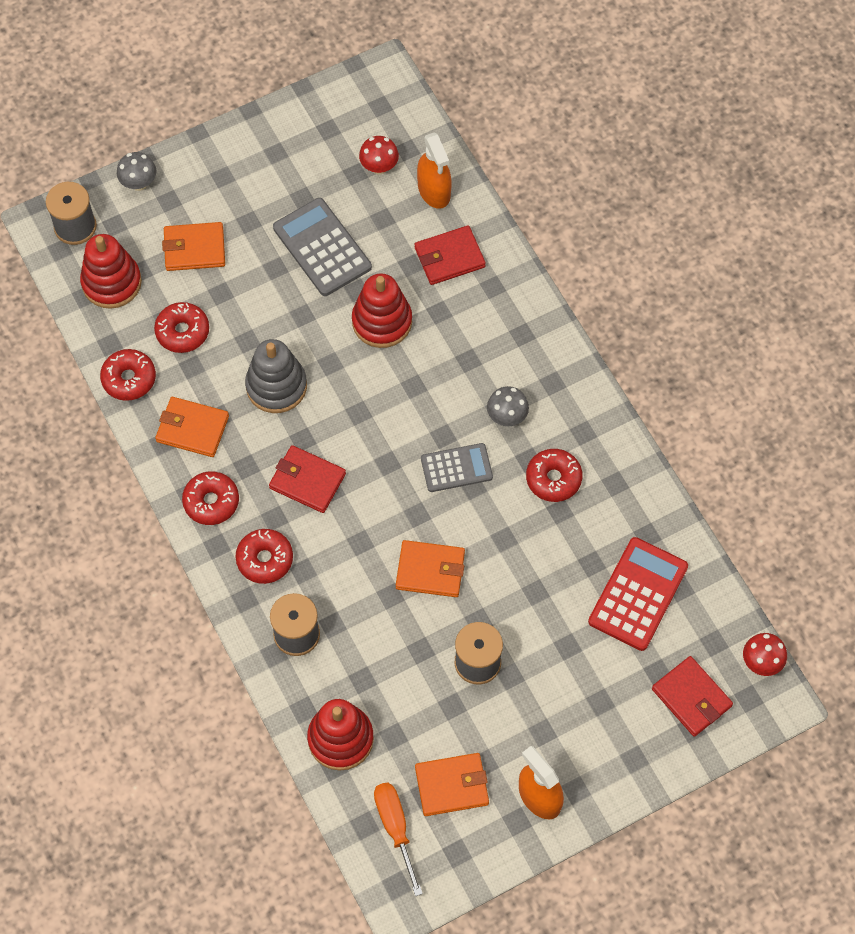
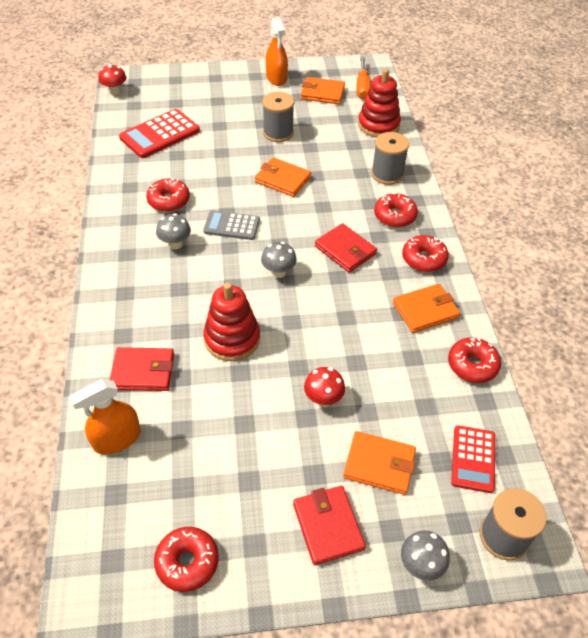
camera: 160 degrees left, 15 degrees down
red stacking toy [80,234,142,309] -> red calculator [451,425,495,493]
red donut [154,302,209,353] -> red donut moved to [154,527,219,592]
orange wallet [155,397,229,457] -> orange wallet turned 60 degrees counterclockwise [393,284,460,333]
grey stacking toy [245,339,307,413] -> none
grey calculator [273,198,372,296] -> none
red mushroom [359,136,399,174] -> red mushroom moved to [304,367,345,407]
orange spray bottle [417,132,451,209] -> orange spray bottle turned 120 degrees counterclockwise [69,379,141,455]
red wallet [652,656,733,737] -> red wallet moved to [293,486,366,565]
none -> grey mushroom [261,242,297,278]

